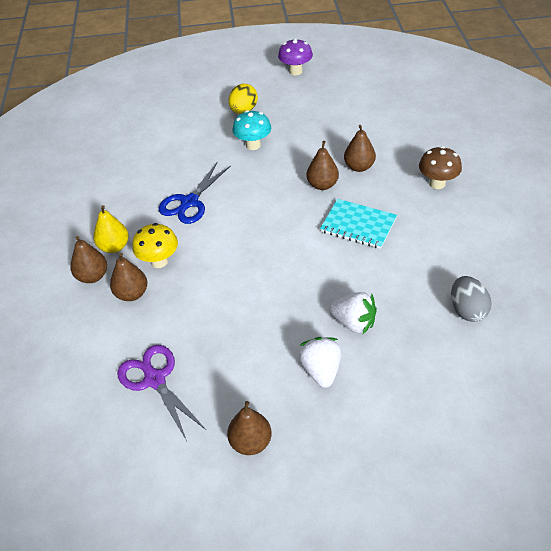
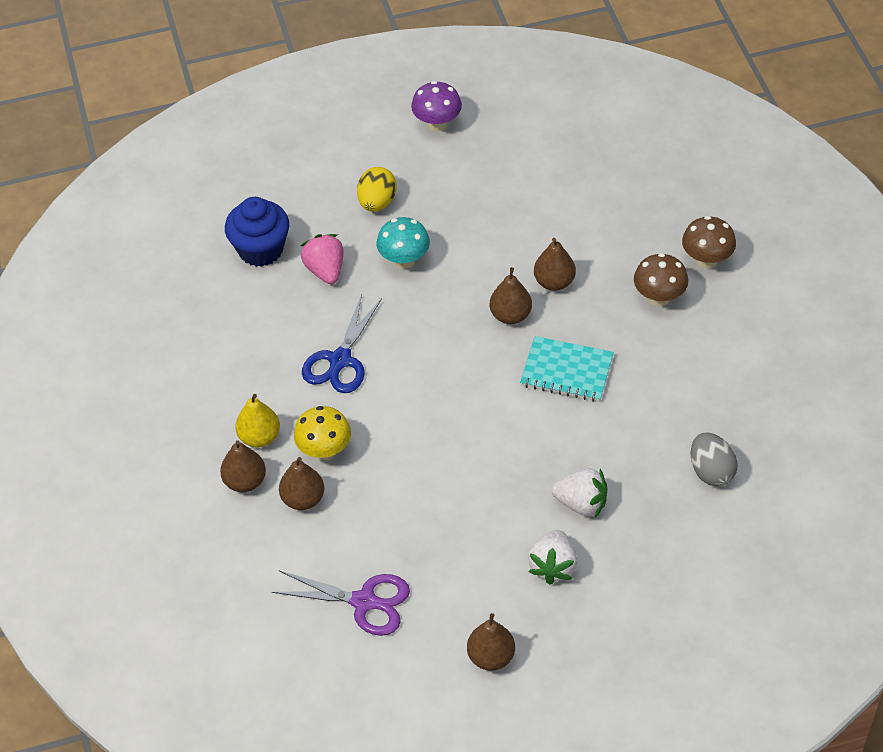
camera: 10 degrees left, 5 degrees up
purple scissors [117,345,206,441] -> purple scissors turned 150 degrees clockwise [272,571,410,636]
white strawberry [299,337,341,388] -> white strawberry turned 150 degrees counterclockwise [528,530,577,585]
none -> blue cupcake [225,197,289,267]
none -> pink strawberry [301,234,344,284]
none -> brown mushroom [682,216,736,269]

